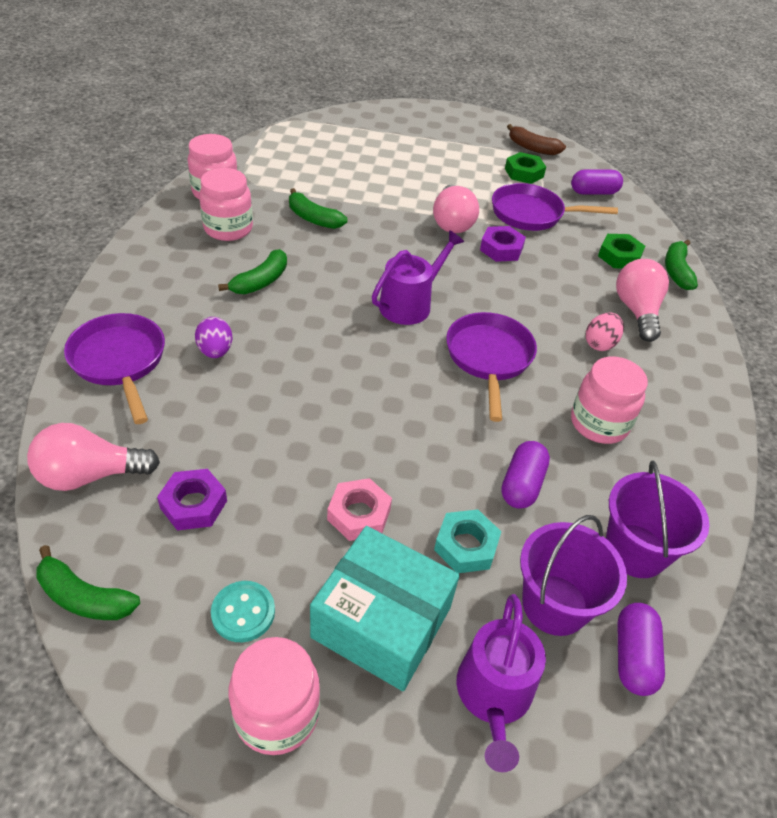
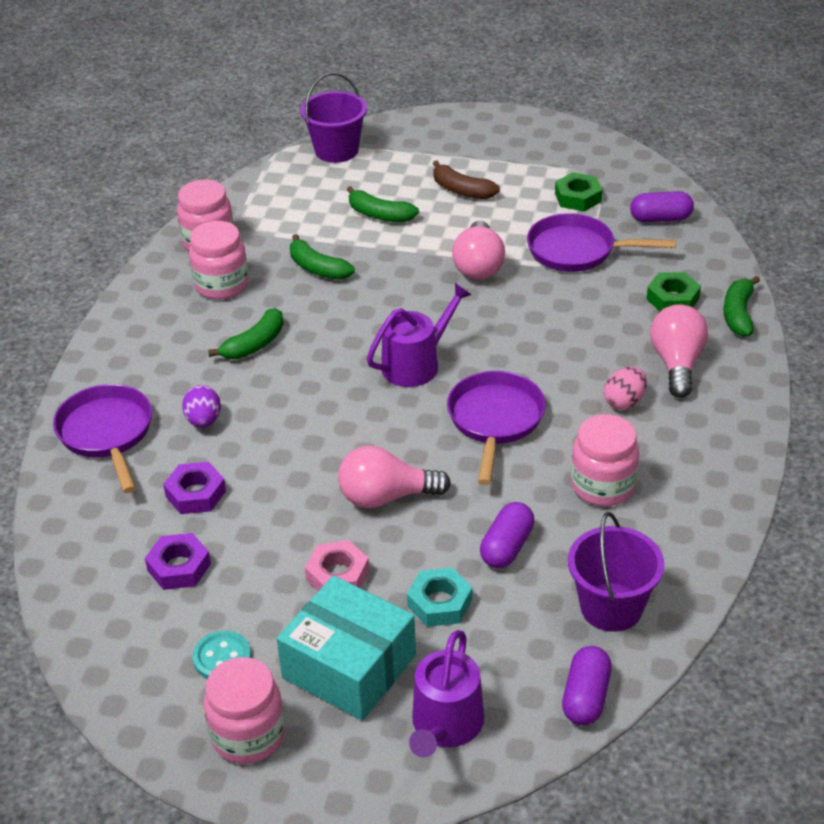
camera: 10 degrees right, 5 degrees down
pink light bulb [27,423,160,491] -> pink light bulb moved to [338,446,451,508]
green banana [36,545,140,620] -> green banana moved to [347,186,419,222]
purple nut [480,226,526,262] -> purple nut moved to [163,462,226,514]
brown banana [507,124,566,155] -> brown banana moved to [433,160,500,199]
purple bucket [520,515,627,636] -> purple bucket moved to [301,72,367,163]

